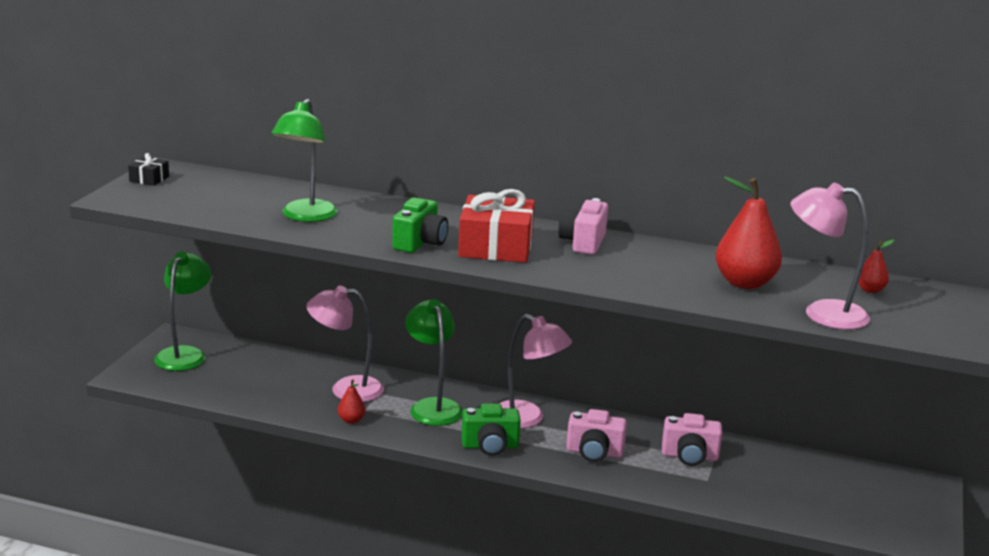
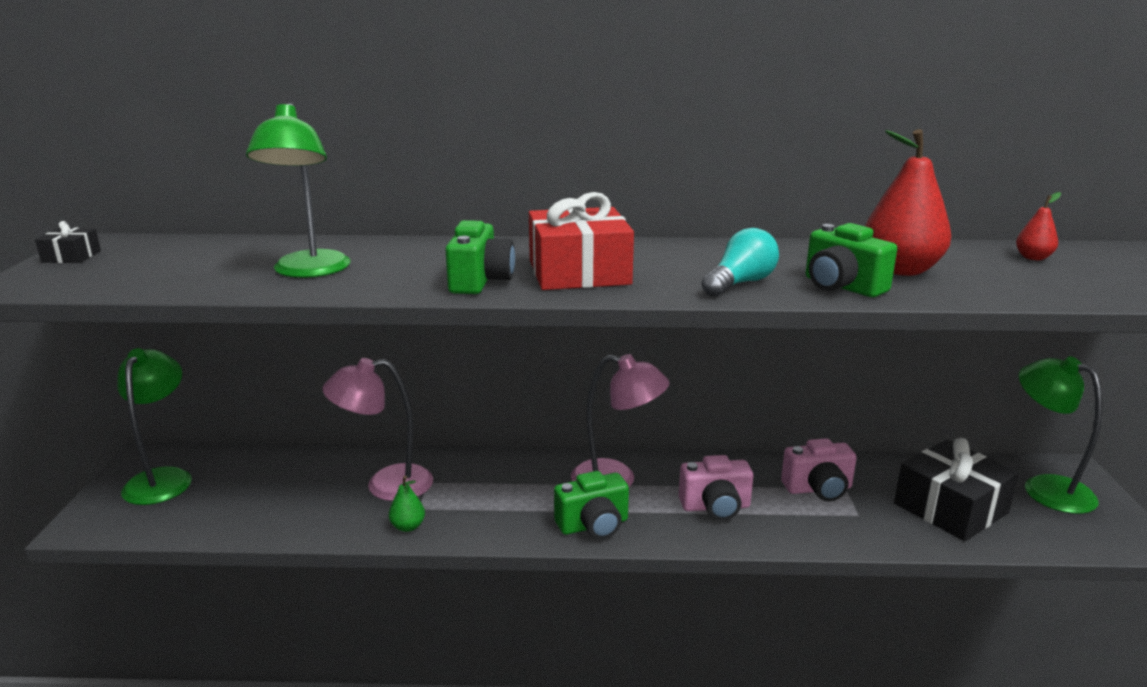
camera: 15 degrees left, 0 degrees up
red pear [338,380,365,424] -> green pear [389,476,425,532]
green lamp [405,299,463,426] -> green lamp moved to [1019,356,1102,514]
pink camera [558,198,608,255] -> none
pink lamp [791,183,870,330] -> none
none -> turquoise light bulb [702,228,779,297]
none -> green camera [806,223,897,297]
none -> black gift [894,438,1019,541]

